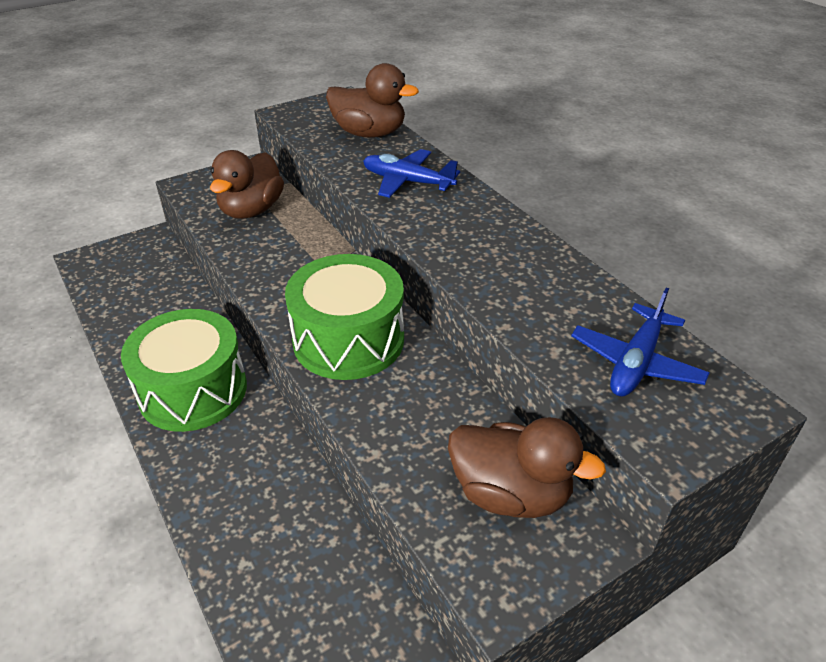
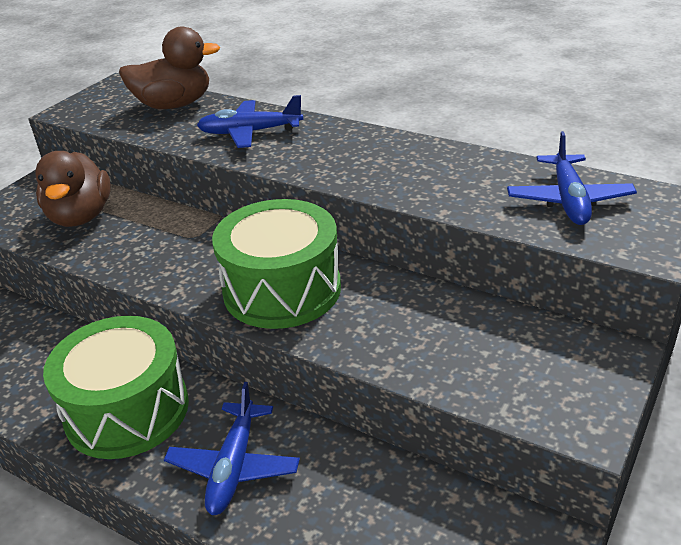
camera: 25 degrees left, 5 degrees down
brown duck [448,417,606,518] -> none
none -> blue plane [164,382,300,515]

